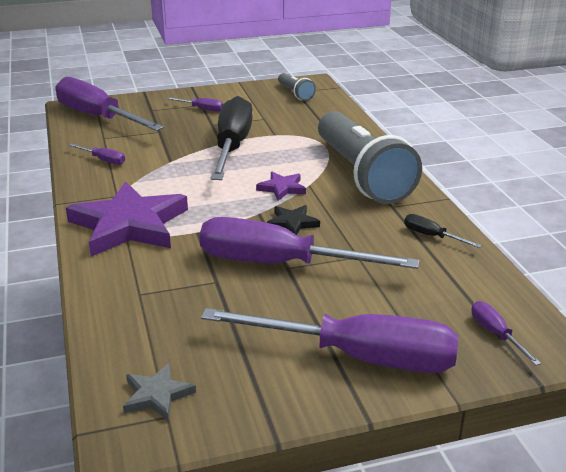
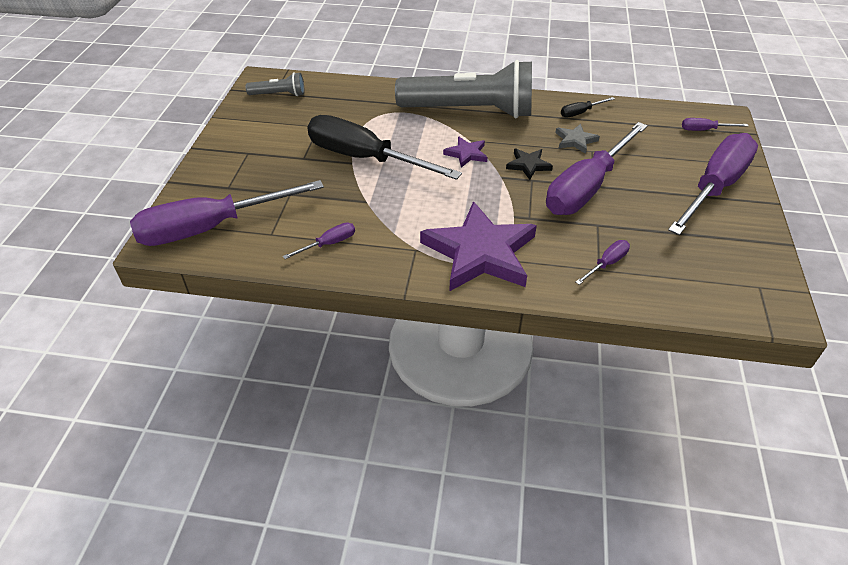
camera: 65 degrees left, 15 degrees up
grey star [123,363,196,420] -> grey star moved to [556,124,600,154]
purple screwdriver [167,97,223,112] -> purple screwdriver moved to [576,240,630,285]

